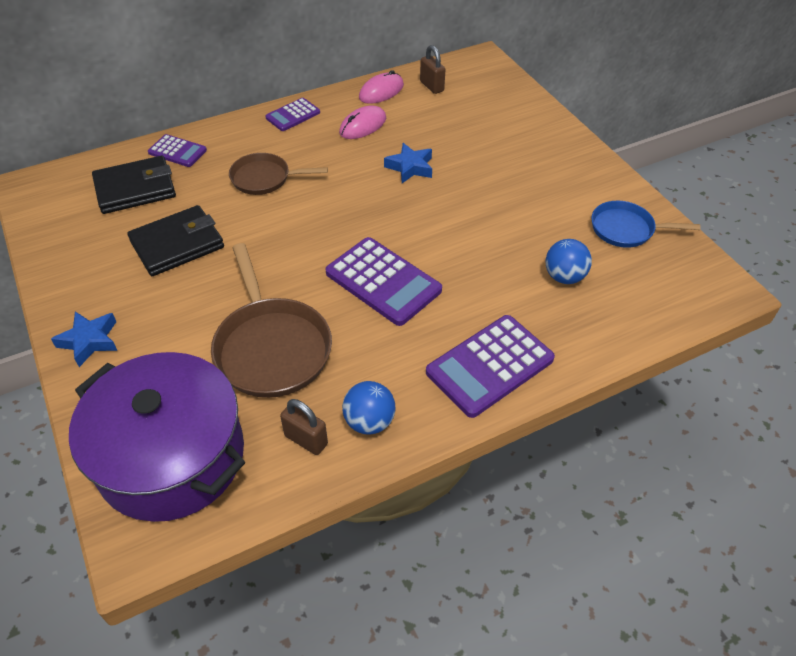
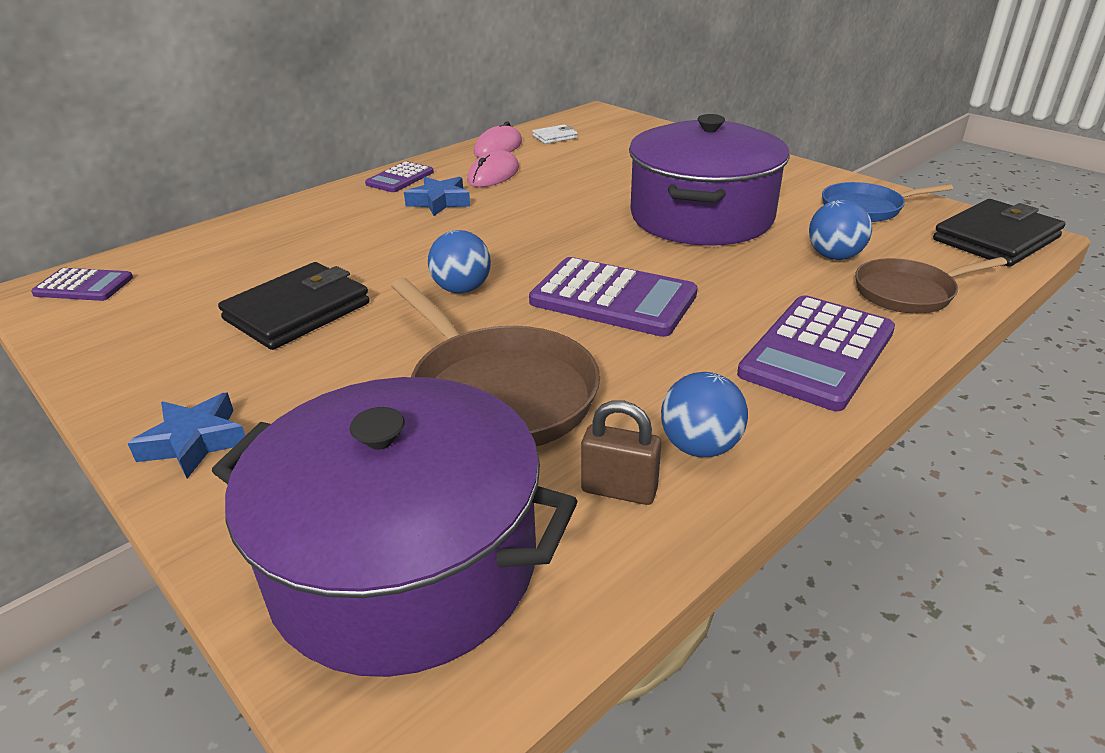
camera: 15 degrees left, 15 degrees down
black wallet [92,156,176,214] -> black wallet moved to [933,199,1065,267]
purple calculator [148,134,207,167] -> purple calculator moved to [31,268,133,301]
brown pan [229,153,328,195] -> brown pan moved to [855,257,1007,313]
blue star [384,143,432,183] -> blue star moved to [404,177,470,216]
brown padlock [420,45,446,94] -> white wallet [532,124,578,144]
none -> blue ball [428,230,491,293]
none -> purple pot [629,114,790,246]

